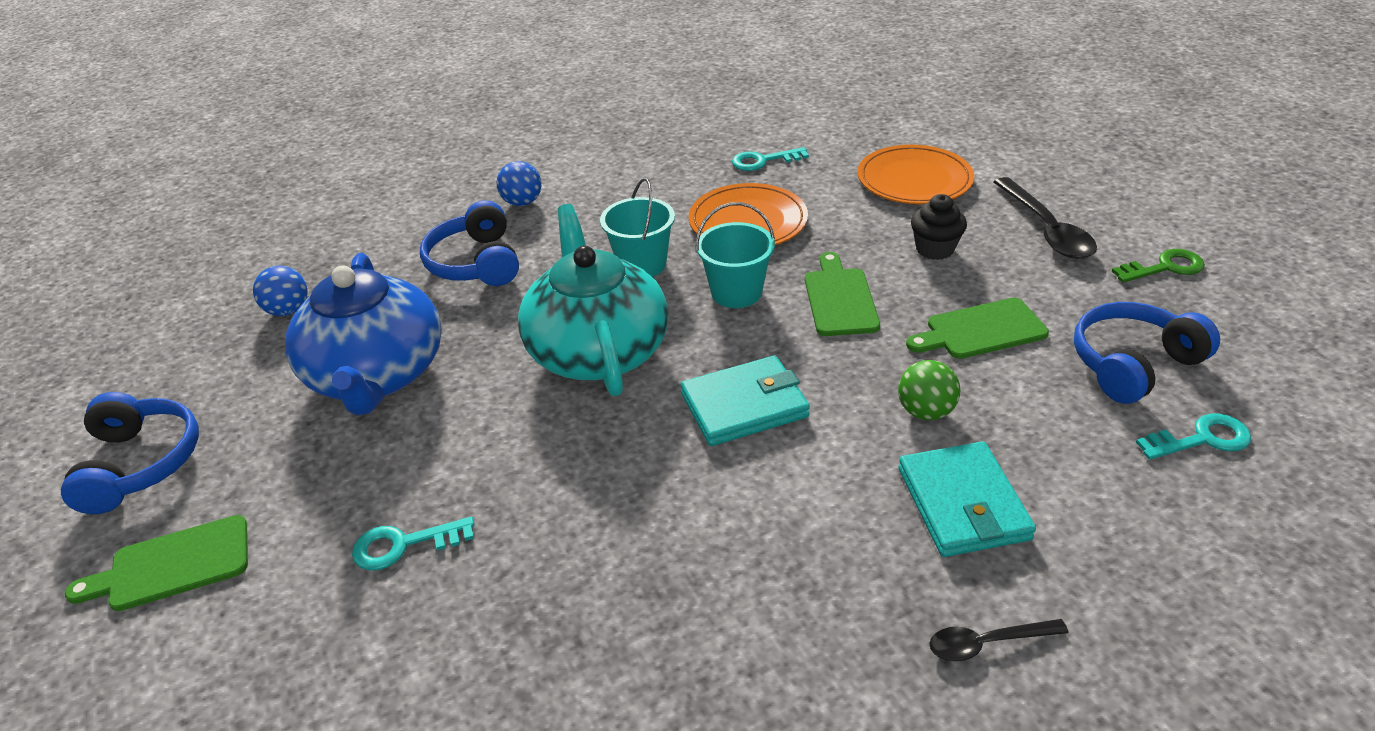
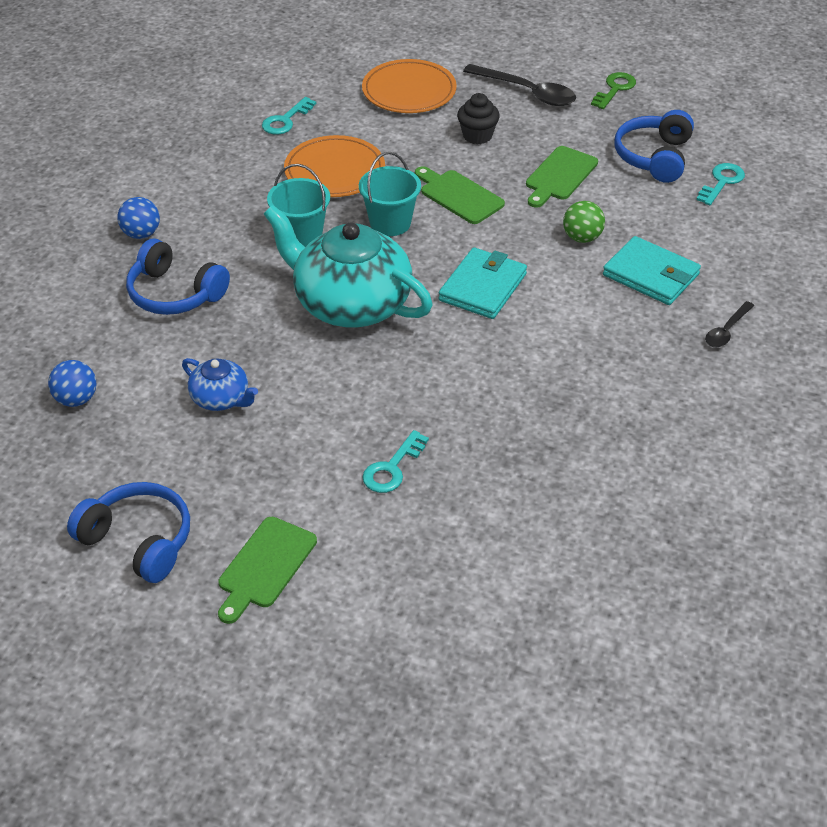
camera: 45 degrees left, 5 degrees up
blue teapot [285,253,442,415] -> blue teapot [182,358,258,411], size x0.48

